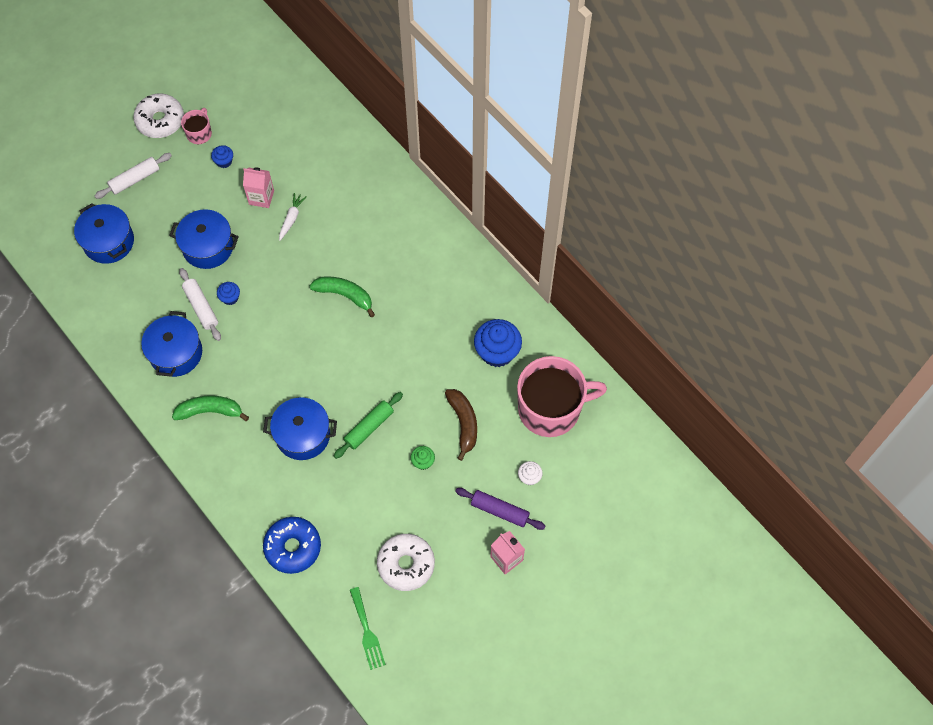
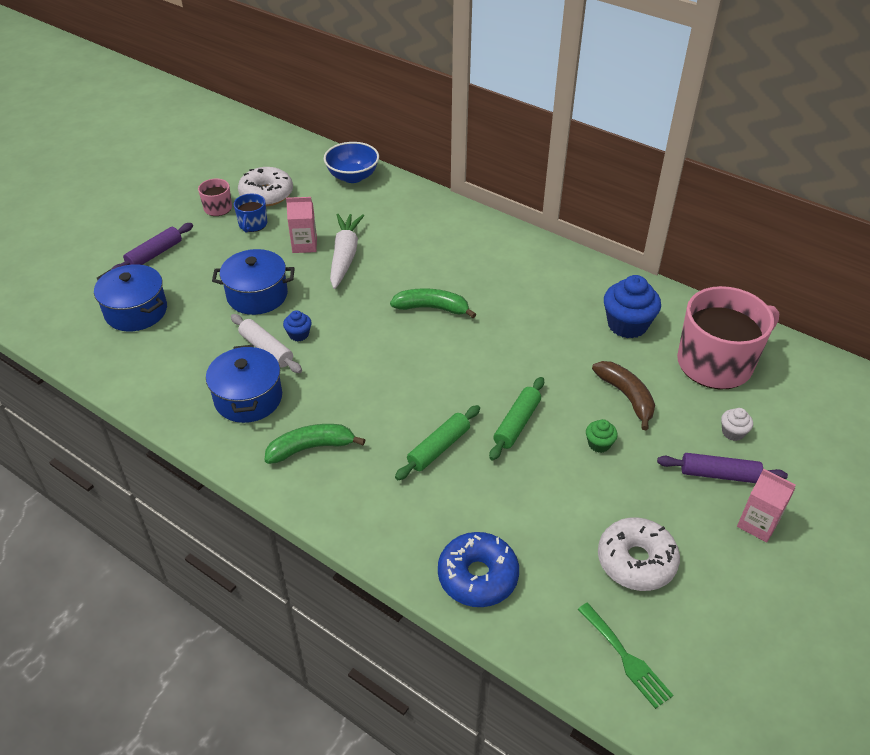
camera: 15 degrees left, 20 degrees down
white rolling pin [95,153,172,199] -> purple rolling pin [112,223,193,269]
white donut [133,94,184,138] -> white donut moved to [238,167,293,206]
blue cupcake [211,145,233,168] -> blue mug [234,194,267,233]
blue pot [263,397,337,460] -> green rolling pin [395,405,480,480]
white carrot [279,193,306,241] -> white carrot [330,214,364,289], size x1.84
none -> blue bowl [324,142,379,183]

